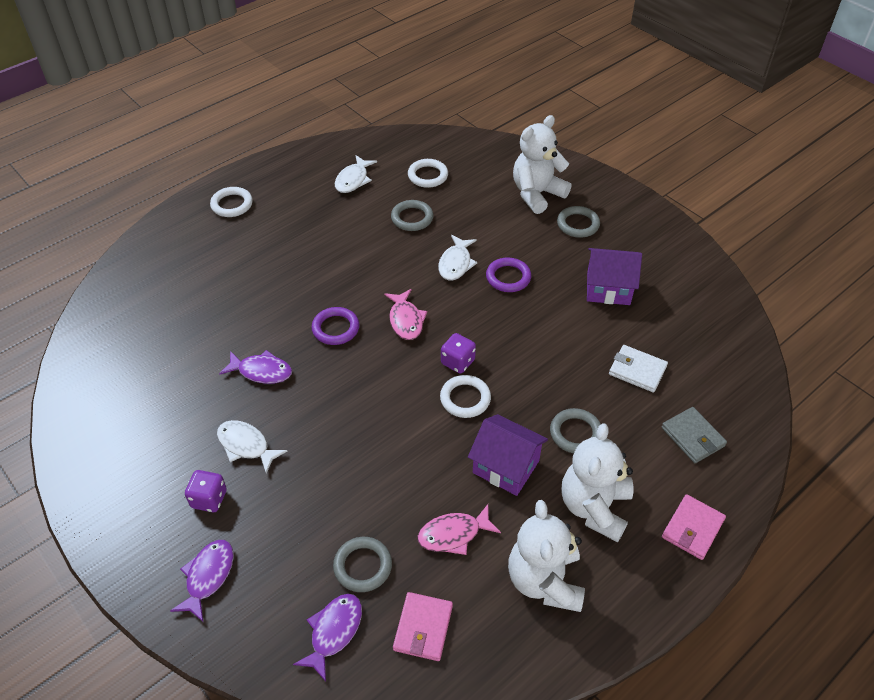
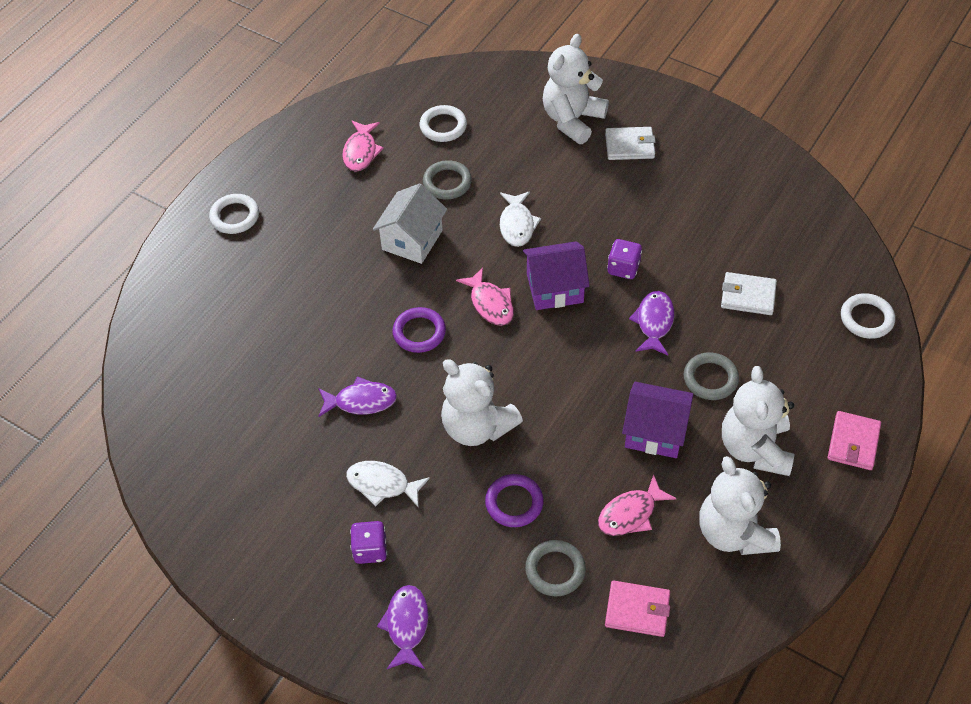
camera: 15 degrees left, 5 degrees up
purple fish [293,594,362,682] -> purple fish moved to [629,291,674,355]
white fish [335,155,377,193] -> pink fish [342,121,384,172]
pink wallet [393,592,453,661] -> pink wallet turned 75 degrees counterclockwise [605,580,670,637]
white ring [440,375,491,418] -> white ring moved to [841,293,895,339]
purple dice [441,333,476,374] -> purple dice moved to [607,239,642,279]
purple ring [486,258,531,292] -> purple ring moved to [485,474,544,527]
grey ring [557,206,600,238] -> white wallet [605,127,656,160]
purple house [587,248,642,305] -> purple house moved to [523,241,590,310]
grey wallet [662,407,727,463] -> none
none -> white house [373,183,447,264]
none -> white teddy bear [441,359,523,446]

